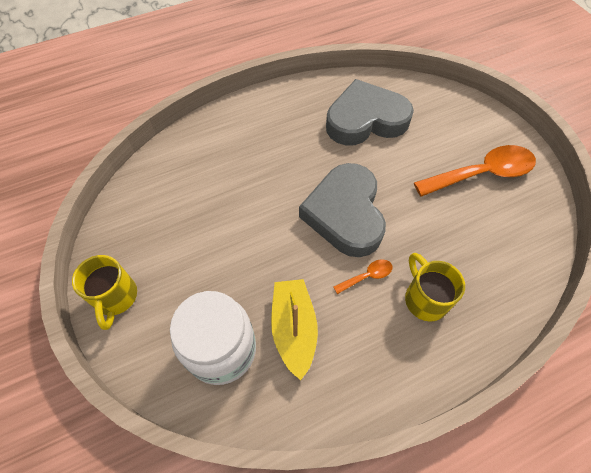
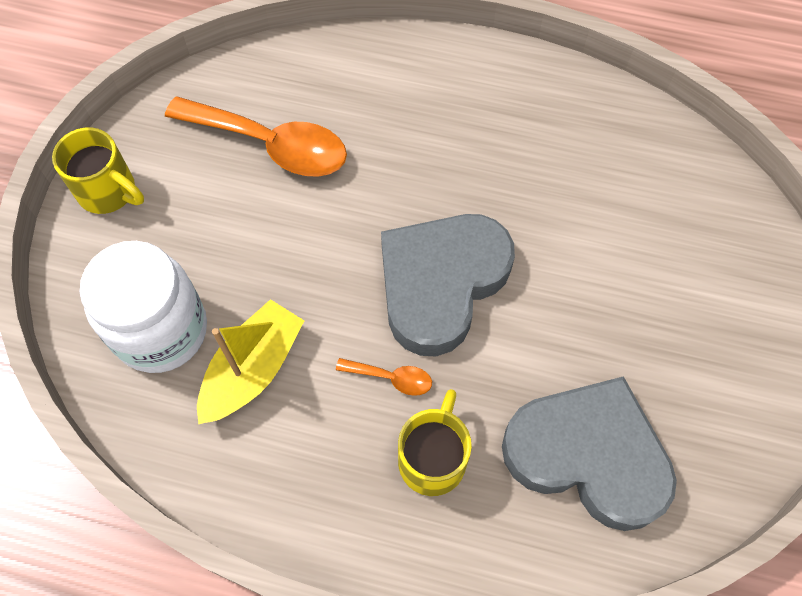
camera: 40 degrees right, 5 degrees up
yellow mug [72,255,137,330] -> yellow mug turned 90 degrees counterclockwise [52,127,144,214]
grey heart [326,79,414,145] -> grey heart moved to [502,376,677,531]
orange spoon [414,145,536,197] -> orange spoon moved to [165,96,347,177]

